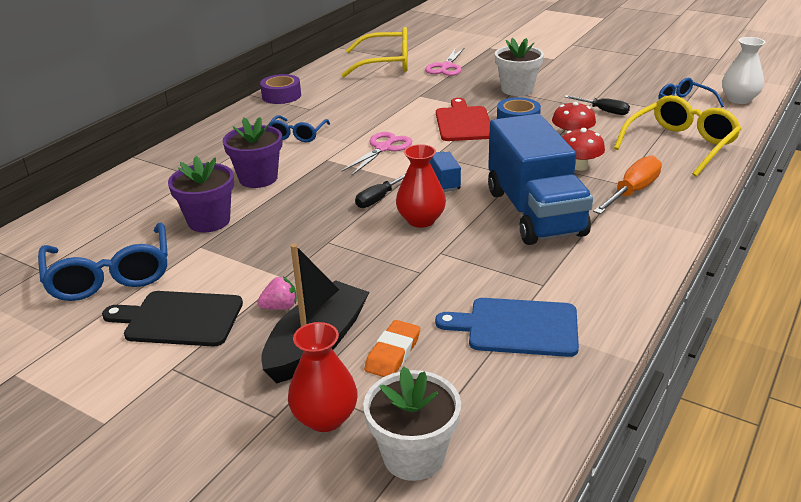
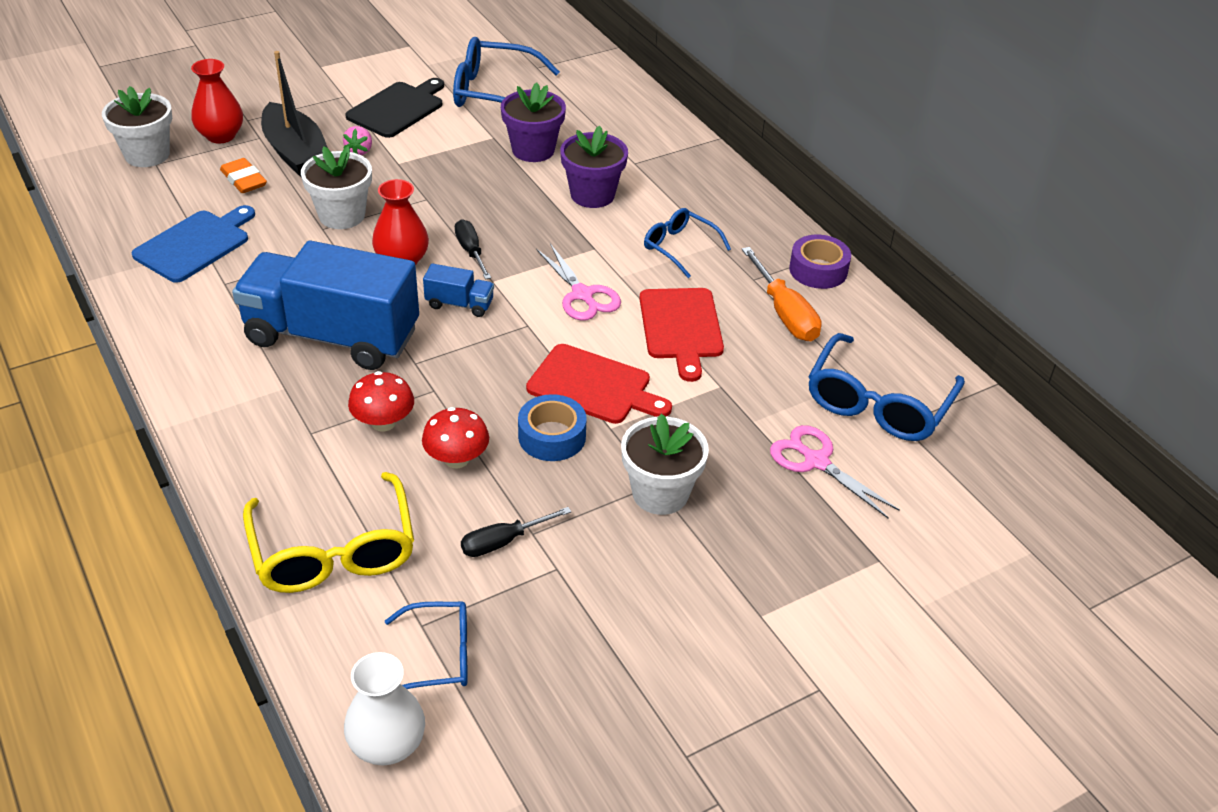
camera: 115 degrees right, 10 degrees up
yellow glasses [341,27,408,78] -> blue glasses [808,333,965,441]
orange screwdriver [593,155,662,214] -> orange screwdriver moved to [741,247,821,341]
none -> white flower pot [301,146,372,229]
none -> red cutting board [639,288,724,382]

